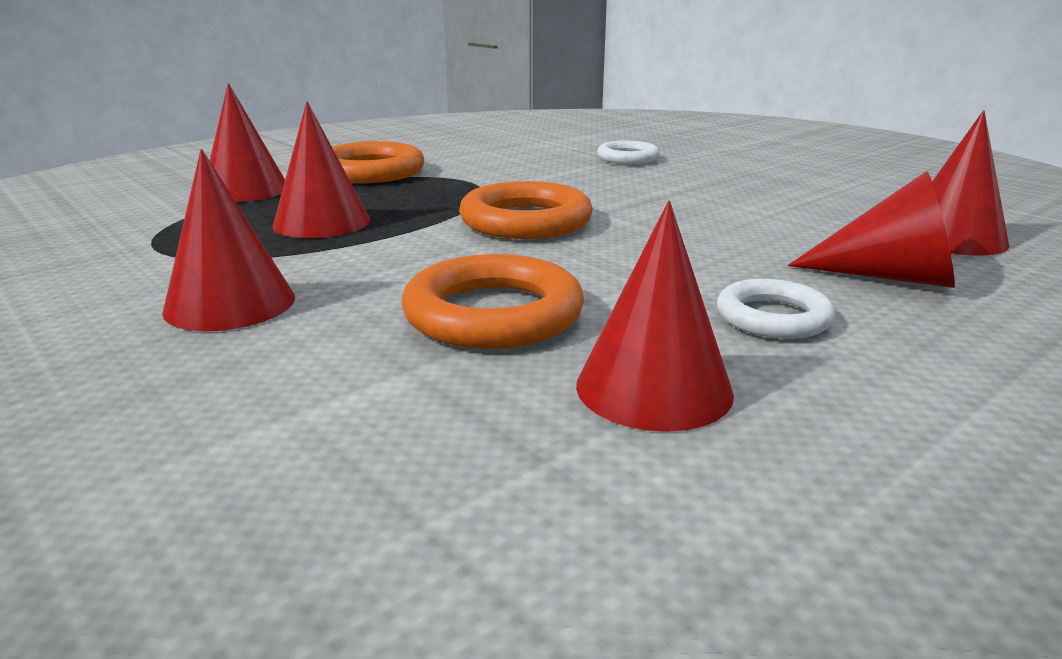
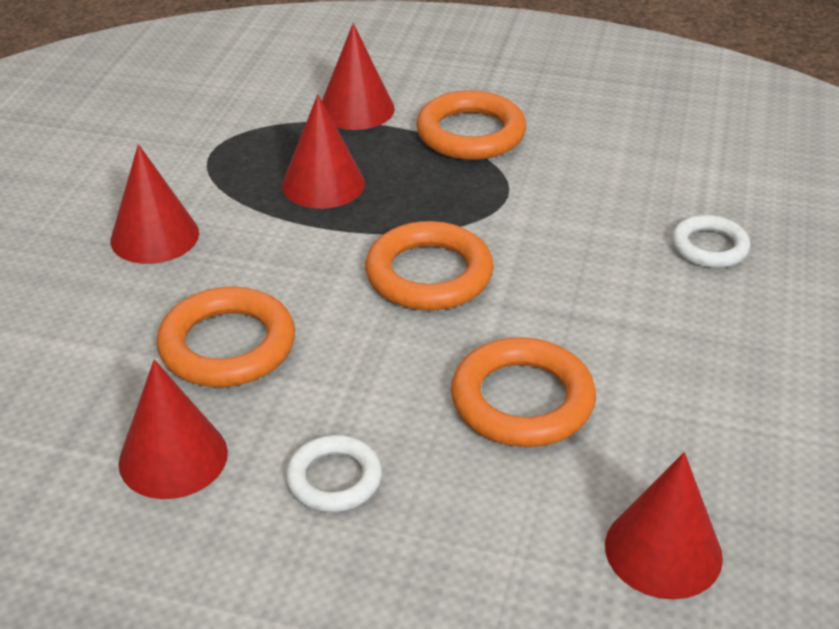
camera: 55 degrees right, 15 degrees up
red cone [788,171,955,288] -> none
none -> orange ring [451,337,596,447]

